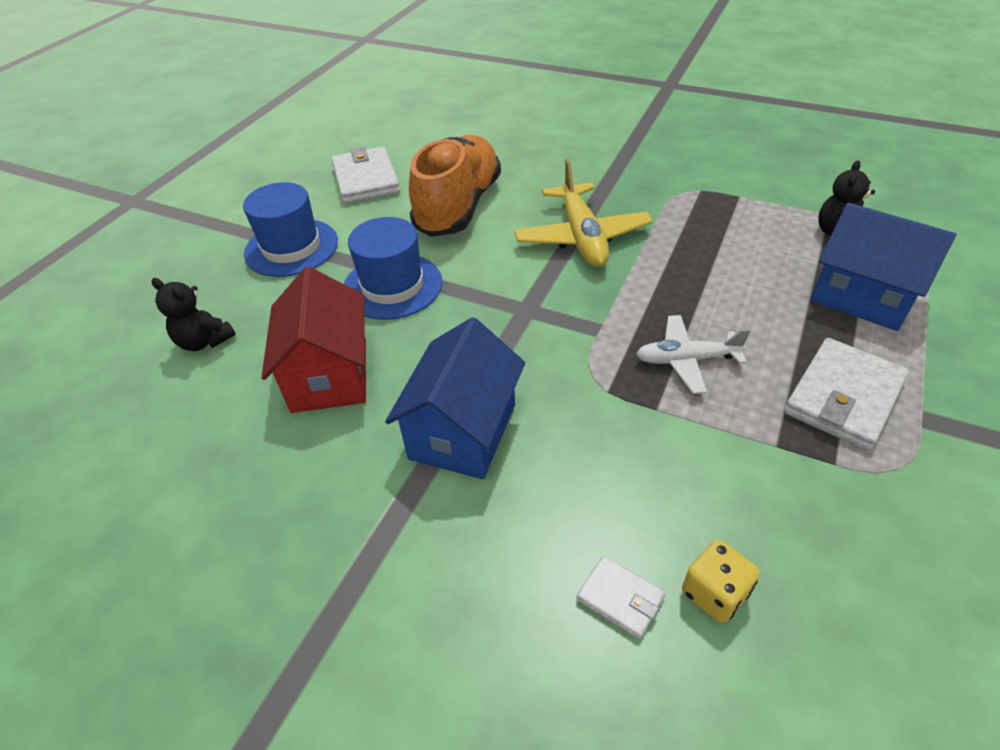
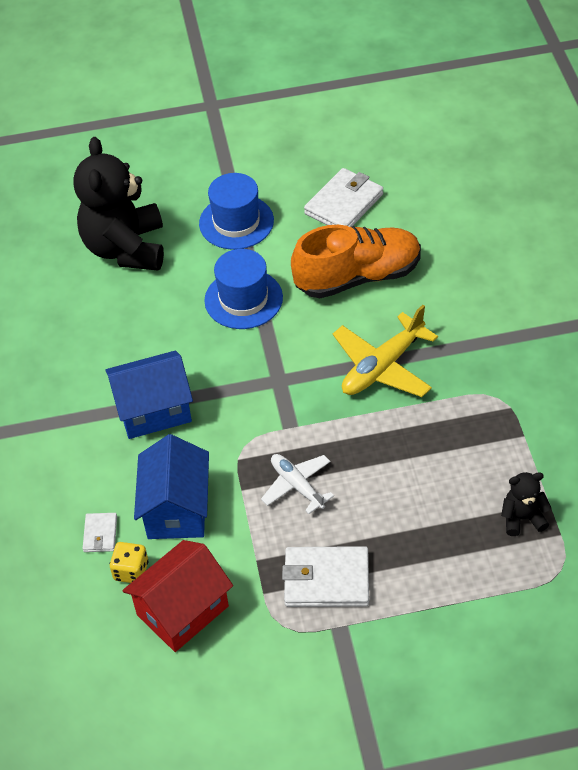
camera: 55 degrees right, 5 degrees up
black teddy bear [152,278,236,351] -> black teddy bear [73,137,164,271], size x2.23
red house [261,267,366,413] -> red house moved to [122,540,233,652]
blue house [811,203,956,331] -> blue house moved to [134,434,209,539]

